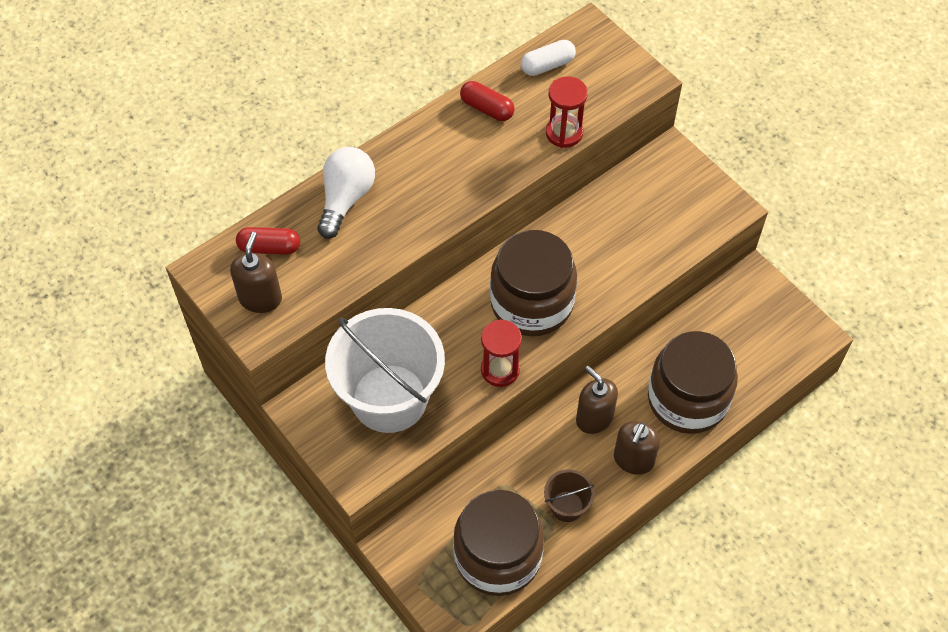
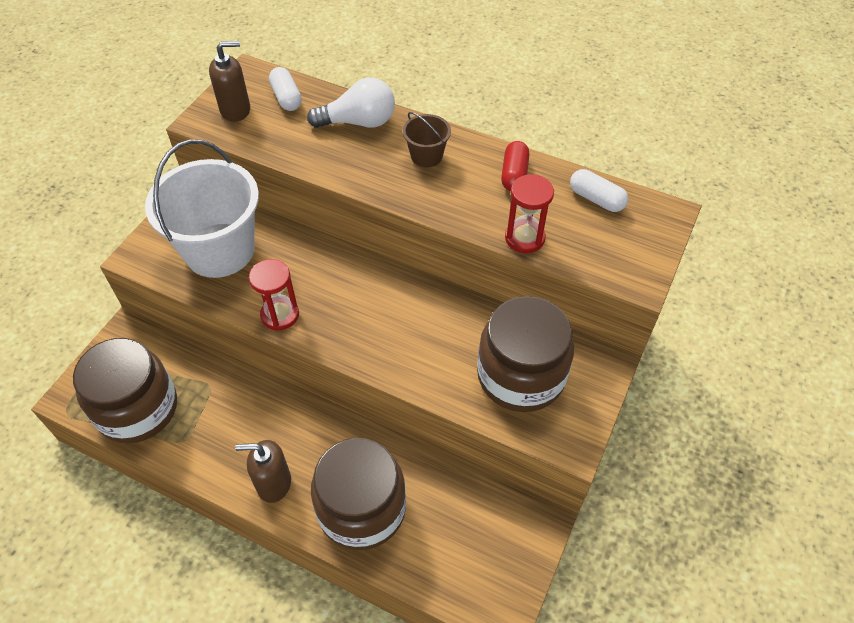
camera: 65 degrees right, 5 degrees down
red capsule [236,227,300,255] -> white capsule [269,67,302,111]
brown jar [490,230,577,337] -> brown jar moved to [477,296,574,412]
brown bucket [544,469,595,522] -> brown bucket moved to [403,112,451,167]
brown soap dispenser [576,366,618,434] -> none

